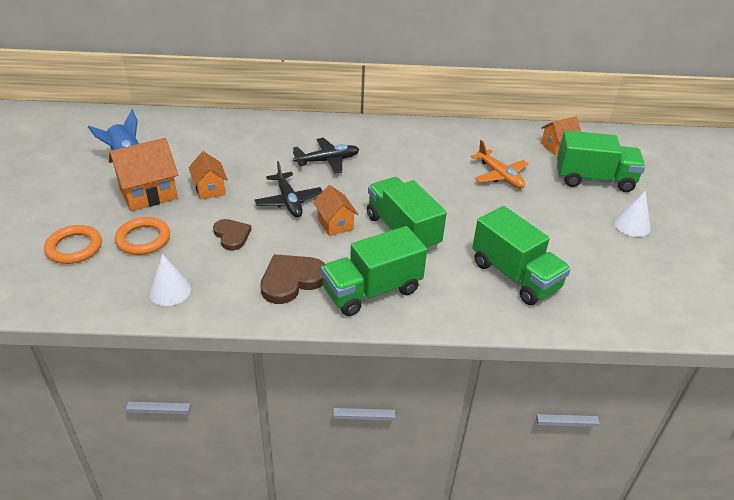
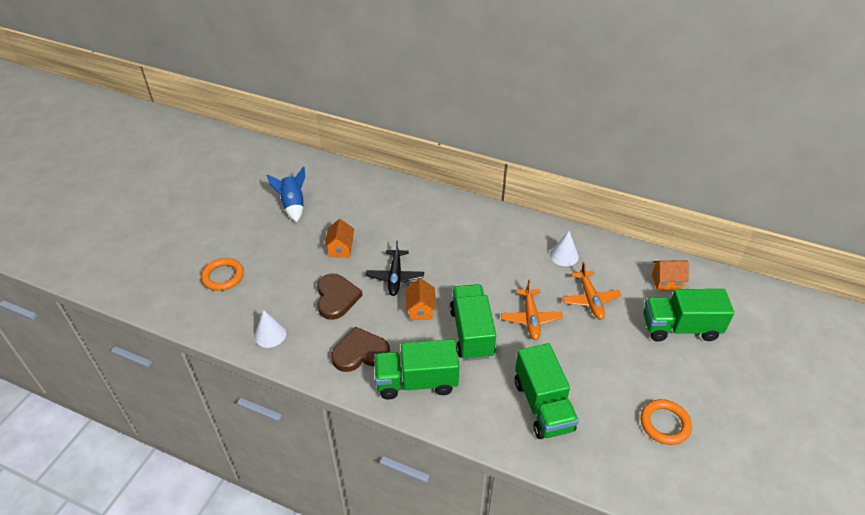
camera: 25 degrees right, 5 degrees up
orange house [109,138,178,211] -> none
orange ring [115,217,170,255] -> orange ring moved to [641,399,692,445]
brown heart [213,219,252,250] -> brown heart [317,274,363,320], size x1.53
black plane [293,138,360,174] -> none
green truck [557,130,645,192] -> green truck turned 150 degrees clockwise [643,289,734,341]
white cone [614,191,650,237] -> white cone moved to [550,231,579,266]
none -> orange plane [501,279,563,340]

